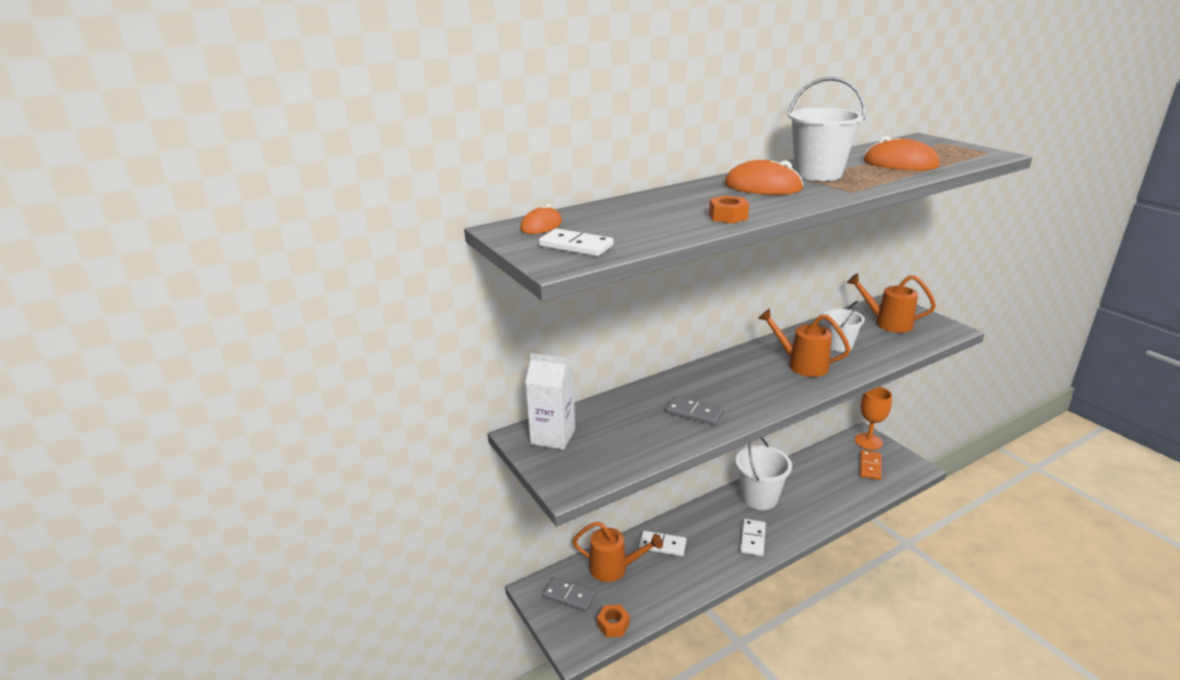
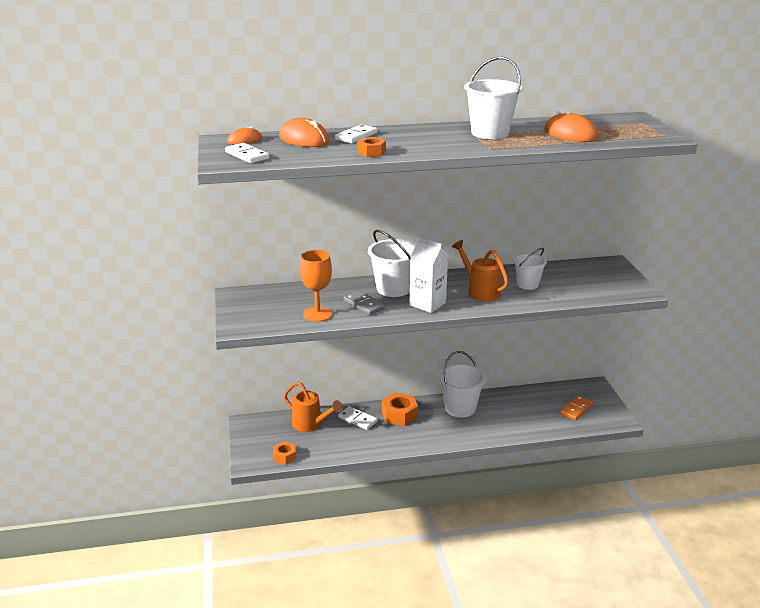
camera: 20 degrees right, 0 degrees up
white carton [525,353,575,450] -> white carton moved to [409,237,448,313]
grey domino [543,577,596,612] -> none
orange mouse [725,160,804,195] -> orange mouse moved to [279,118,329,147]
white domino [740,519,766,556] -> white domino moved to [335,125,378,143]
orange watering can [847,273,936,333] -> none
orange goblet [855,387,892,450] -> orange goblet moved to [300,250,333,322]
none -> white bucket [368,230,416,297]
none -> orange nut [382,393,418,426]

